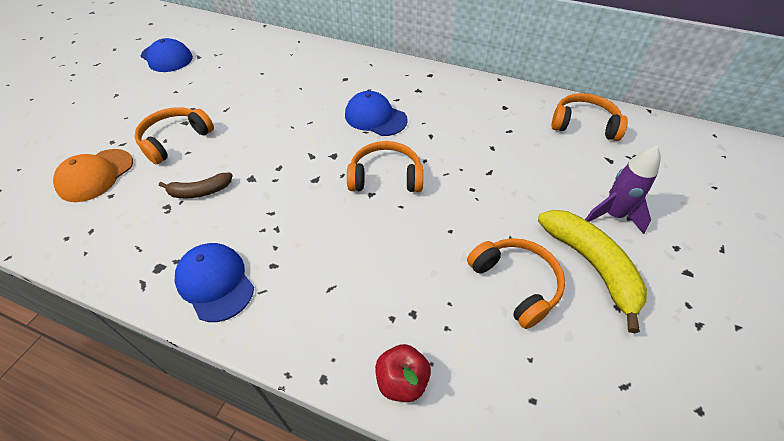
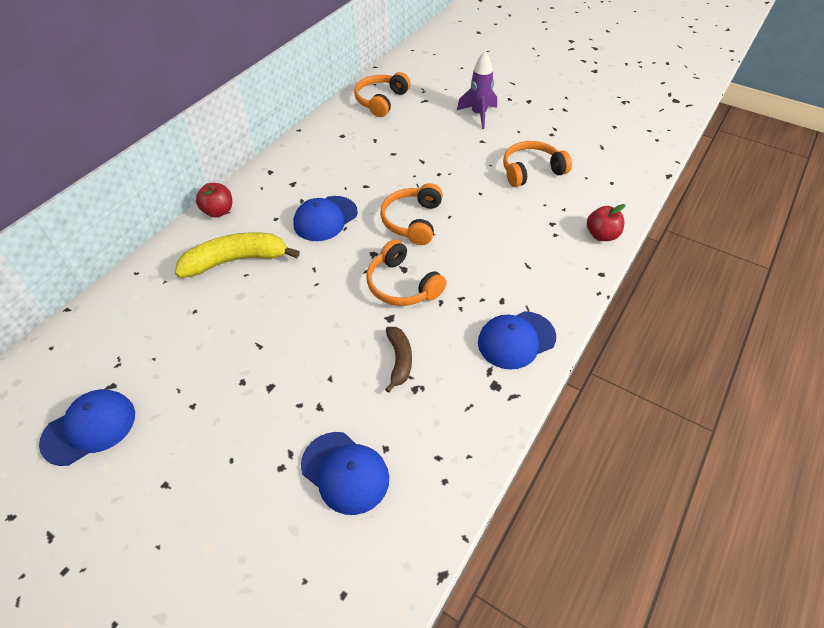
camera: 80 degrees left, 0 degrees up
orange cap [53,149,133,202] -> blue cap [301,432,389,515]
orange headphones [134,107,214,164] -> orange headphones moved to [366,239,447,306]
yellow banana [538,210,647,333] -> yellow banana moved to [175,232,300,278]
none -> red apple [196,183,232,217]

